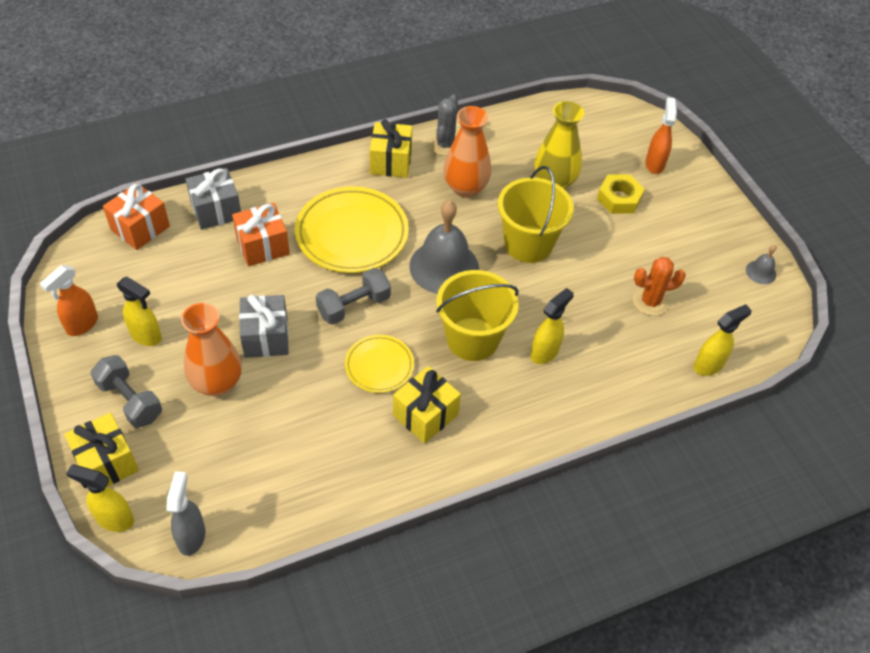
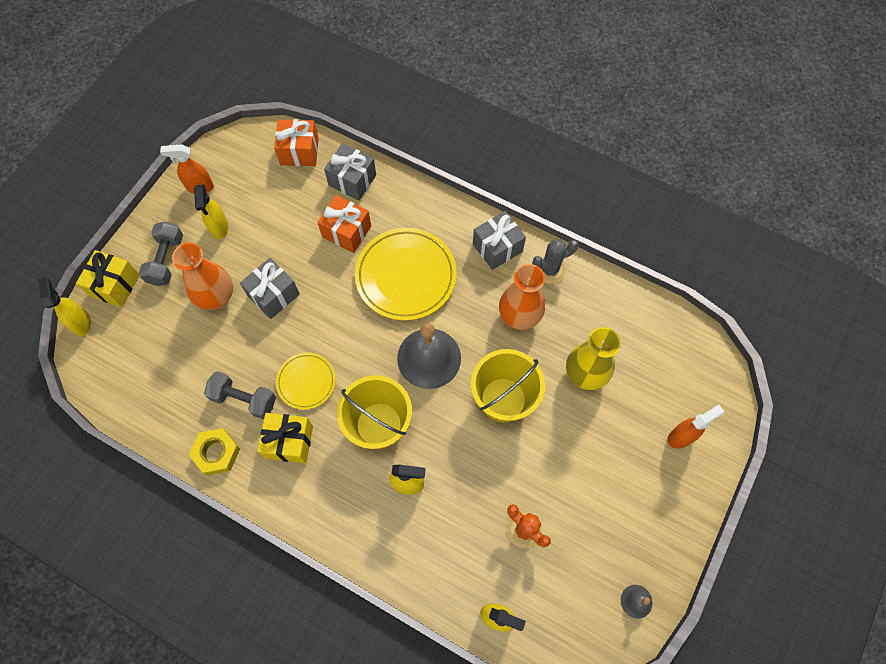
camera: 55 degrees right, 15 degrees up
grey spray bottle [166,471,205,556] -> none
grey dumbbell [316,268,391,325] -> grey dumbbell moved to [204,371,276,419]
yellow gift [370,119,412,178] -> grey gift [473,211,526,270]
yellow nut [597,174,645,214] -> yellow nut moved to [189,428,240,475]

